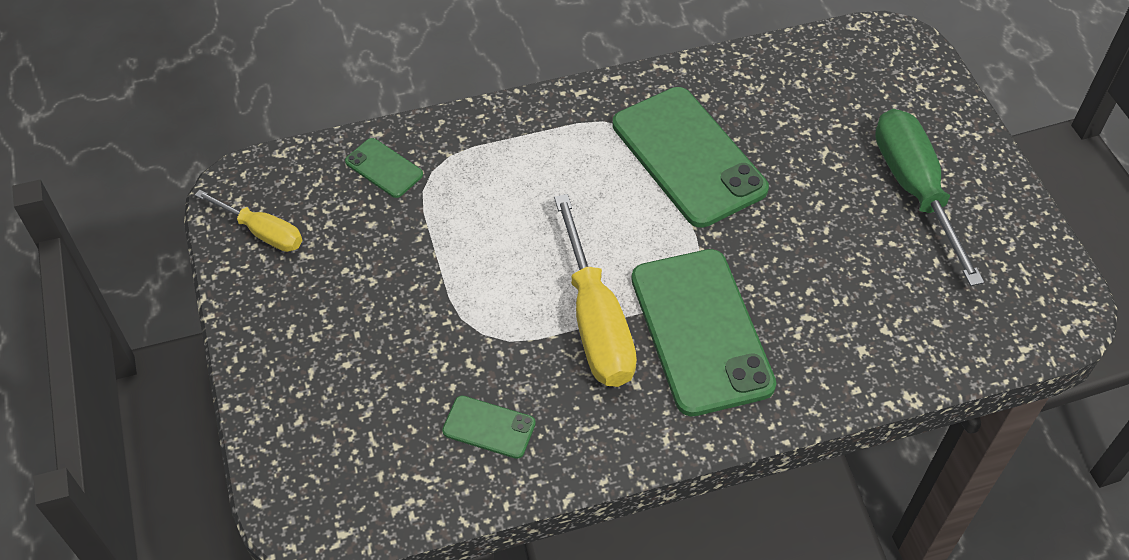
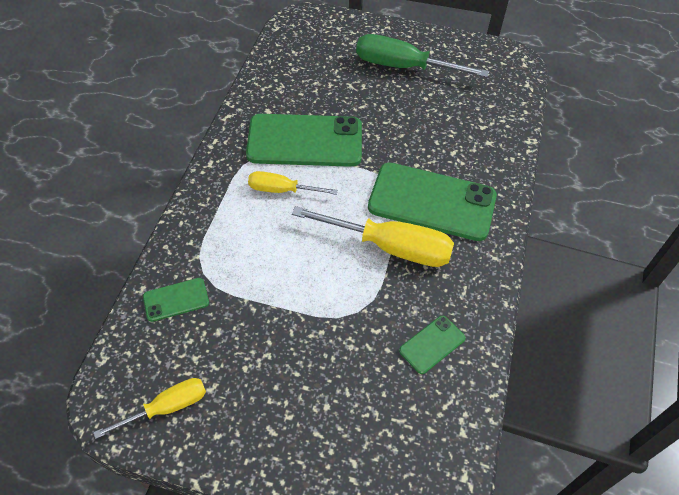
camera: 60 degrees left, 0 degrees up
none -> yellow screwdriver [248,171,338,195]

